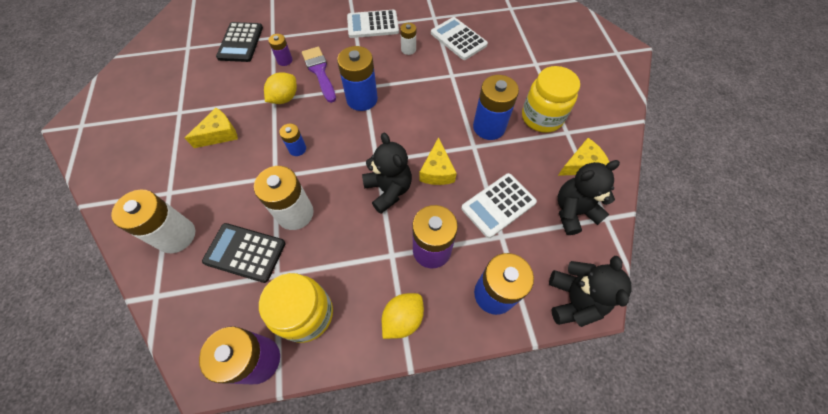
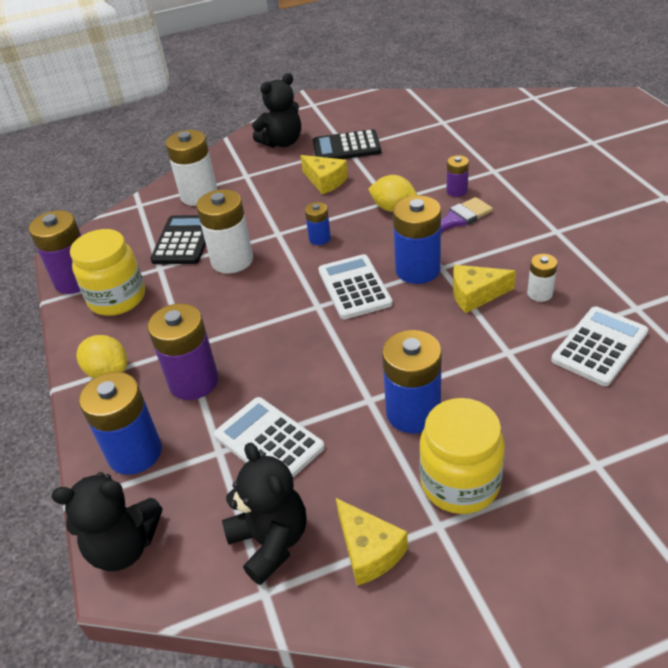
camera: 85 degrees right, 20 degrees down
black calculator [216,22,263,62] -> black calculator moved to [313,129,381,159]
white calculator [347,10,399,38] -> white calculator moved to [318,254,393,319]
black teddy bear [362,133,412,214] -> black teddy bear moved to [252,73,301,148]
yellow cheese [419,137,457,185] -> yellow cheese moved to [453,265,516,313]

